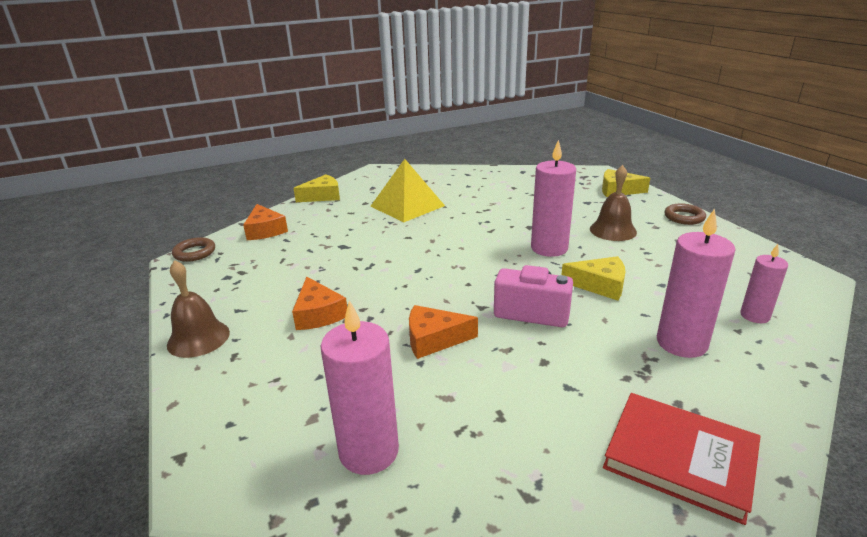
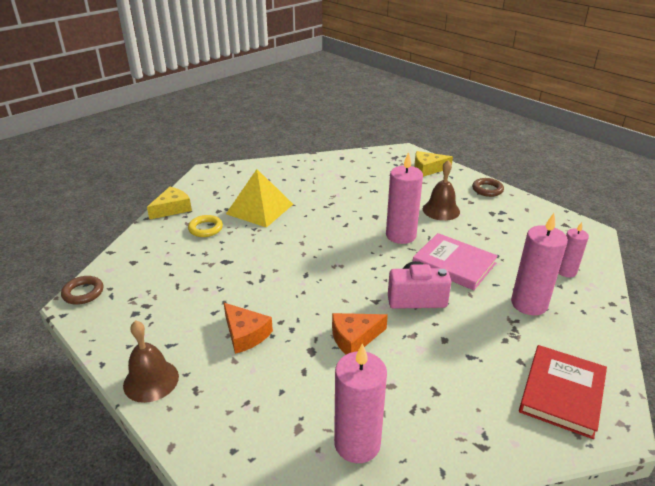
camera: 20 degrees left, 5 degrees up
orange cheese [243,204,288,240] -> none
yellow cheese [562,256,625,301] -> pink book [413,233,498,290]
red book [603,393,761,525] -> red book turned 75 degrees counterclockwise [519,345,607,439]
none -> yellow ring [188,215,223,237]

